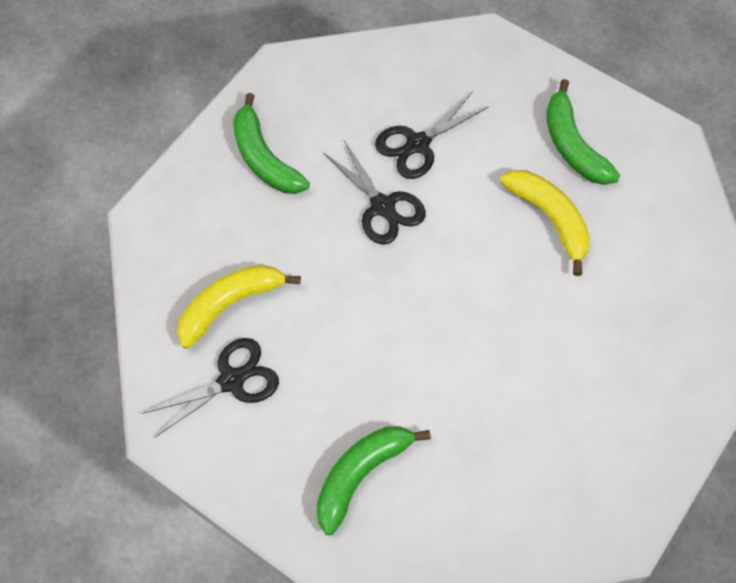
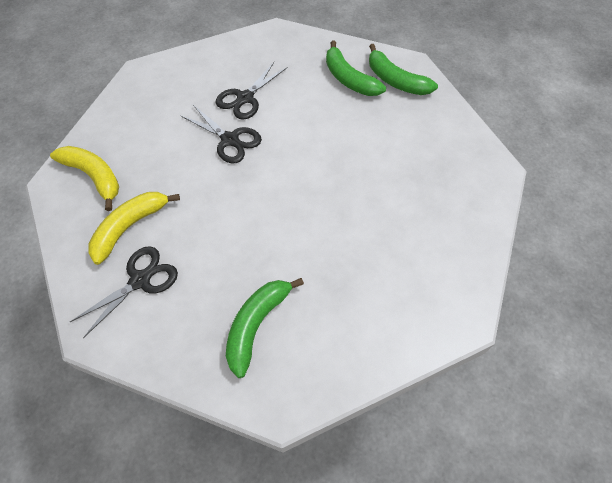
camera: 15 degrees left, 5 degrees down
green banana [233,93,310,194] -> green banana moved to [369,44,438,95]
yellow banana [500,170,590,276] -> yellow banana moved to [50,146,119,211]

